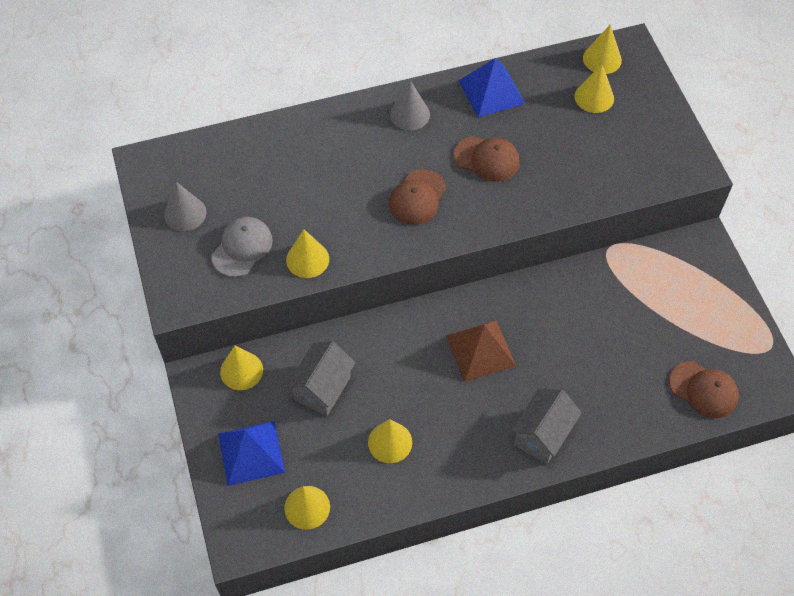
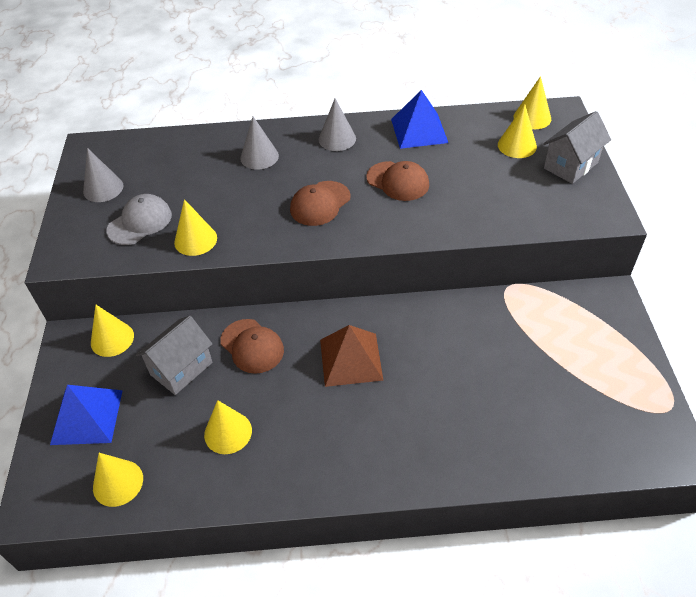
camera: 15 degrees right, 10 degrees down
grey house [511,388,582,464] -> grey house moved to [543,111,611,184]
brown cap [669,361,739,418] -> brown cap moved to [220,319,284,374]
none -> grey cone [240,116,279,170]

